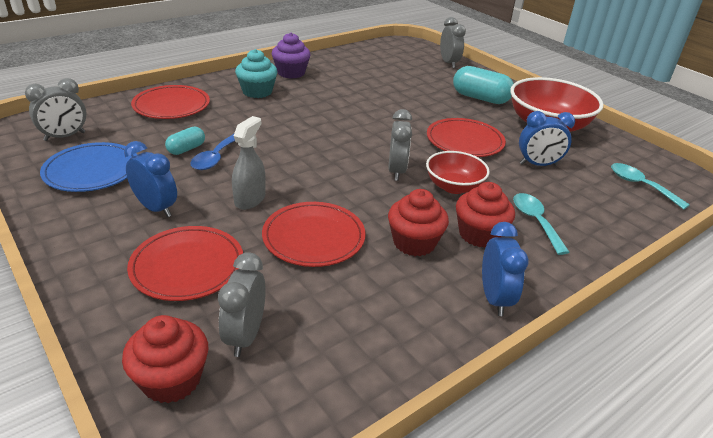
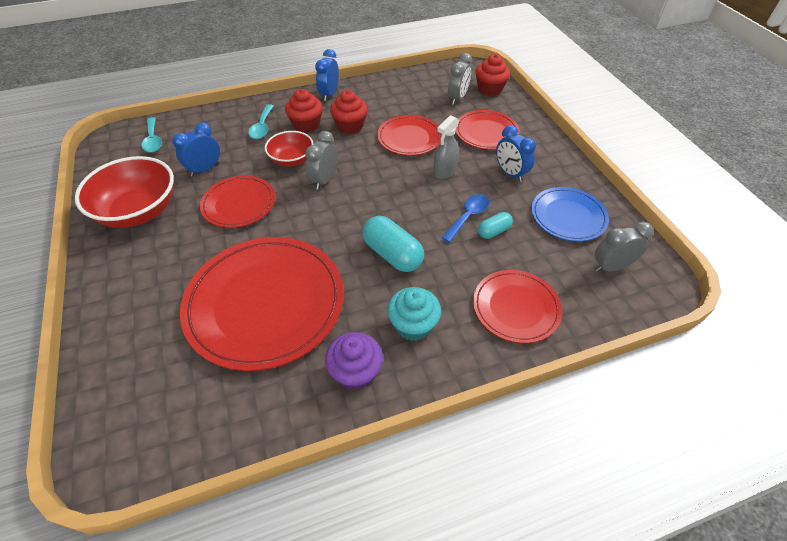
camera: 160 degrees left, 15 degrees up
grey clock [440,17,466,68] -> none
turquoise capsule [453,66,514,104] -> turquoise capsule moved to [363,216,424,272]
blue clock [519,111,575,166] -> blue clock turned 60 degrees counterclockwise [172,122,220,177]
none -> red plate [180,237,344,371]

